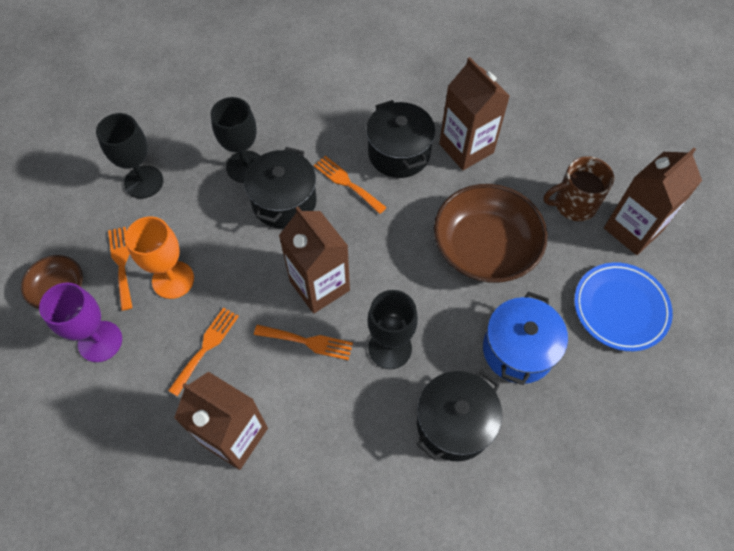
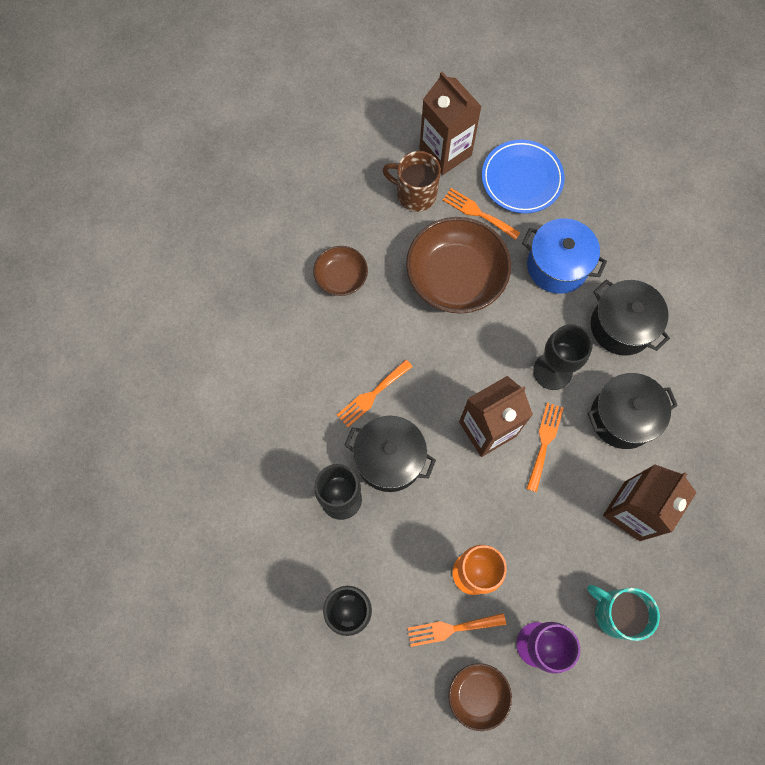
camera: 85 degrees left, 10 degrees up
orange fork [168,307,239,396] -> orange fork moved to [443,188,521,240]
black pot [366,100,435,178] -> black pot moved to [587,373,678,449]
brown carton [439,57,510,170] -> brown bowl [313,246,368,296]
brown mug [543,156,614,221] -> brown mug turned 120 degrees clockwise [382,151,441,212]
none -> turquoise mug [587,585,660,641]

